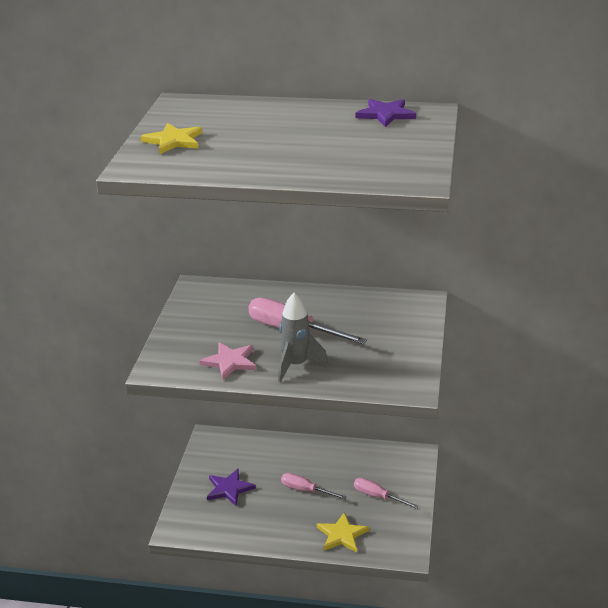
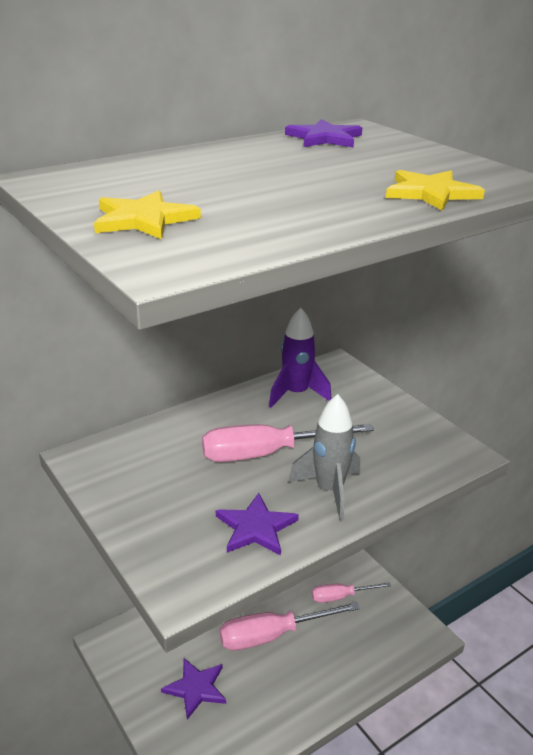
camera: 45 degrees left, 0 degrees up
pink star [199,342,256,380] -> purple star [216,493,299,555]
pink screwdriver [281,473,347,500] -> pink screwdriver [219,602,360,651], size x1.68
yellow star [317,512,369,553] -> yellow star moved to [386,170,485,211]
none -> purple rocket [269,308,332,408]

